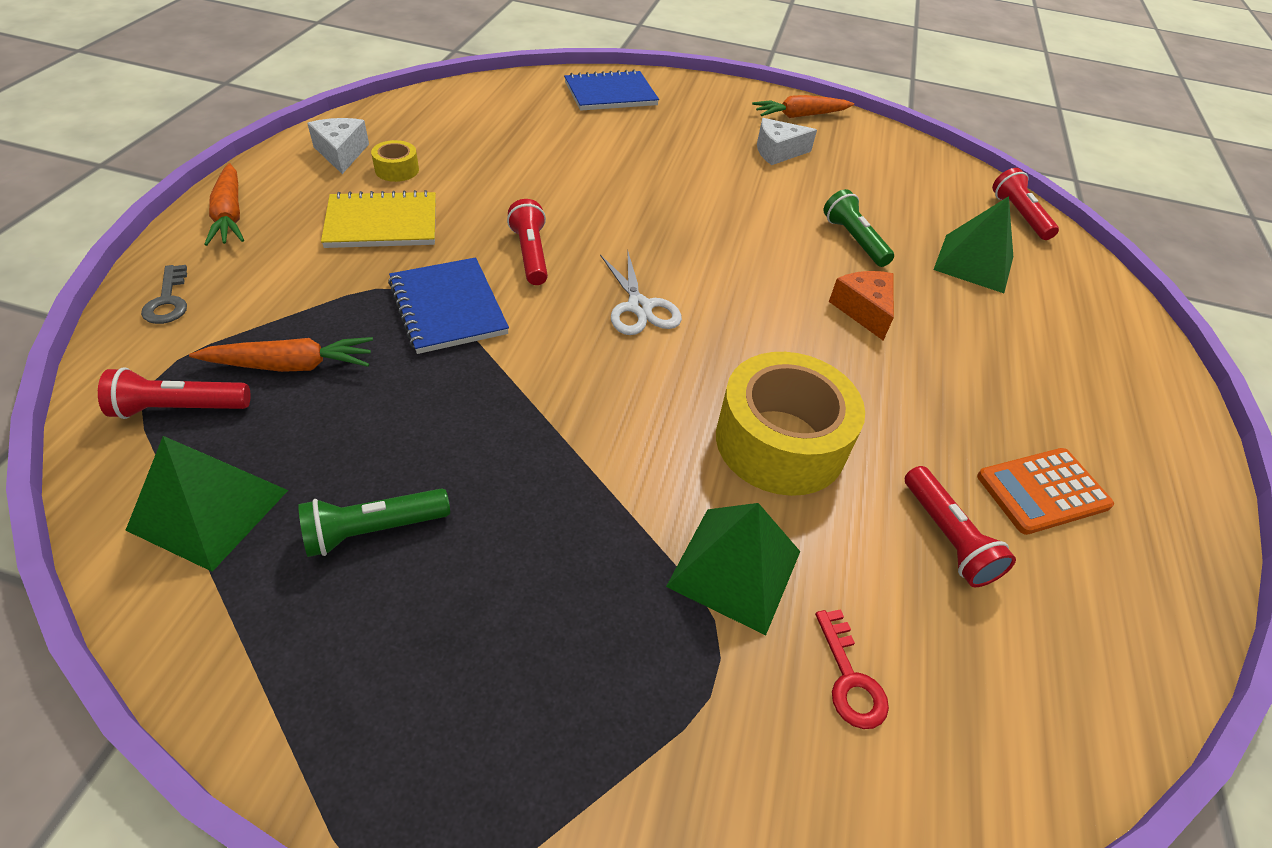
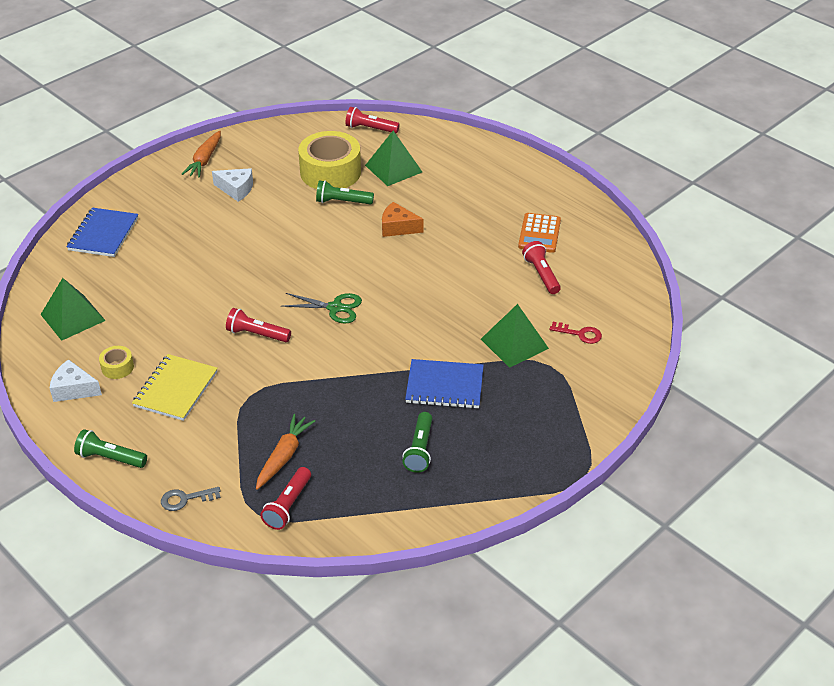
camera: 55 degrees left, 5 degrees down
green pyramid [125,436,288,572] -> green pyramid moved to [40,278,106,341]
grey key [141,265,187,324] -> grey key turned 150 degrees clockwise [161,487,221,511]
orange carrot [204,163,244,246] -> green flashlight [74,429,147,468]
blue notebook [388,257,509,354] -> blue notebook moved to [405,359,484,409]
white scissors [600,252,682,335] -> green scissors [282,293,362,324]
yellow tape [716,352,865,496] -> yellow tape moved to [298,131,361,189]
white cheese [757,118,817,165] -> white cheese turned 90 degrees counterclockwise [212,168,253,202]
red flashlight [905,466,1016,587] -> red flashlight turned 120 degrees counterclockwise [522,241,561,294]

